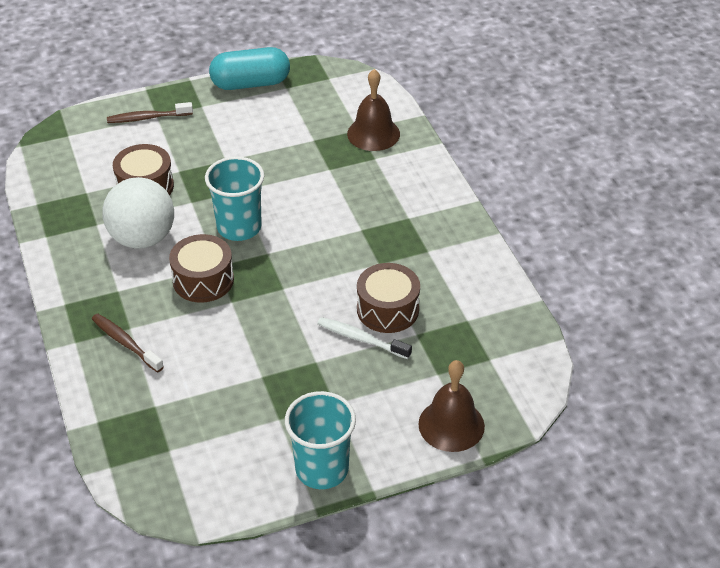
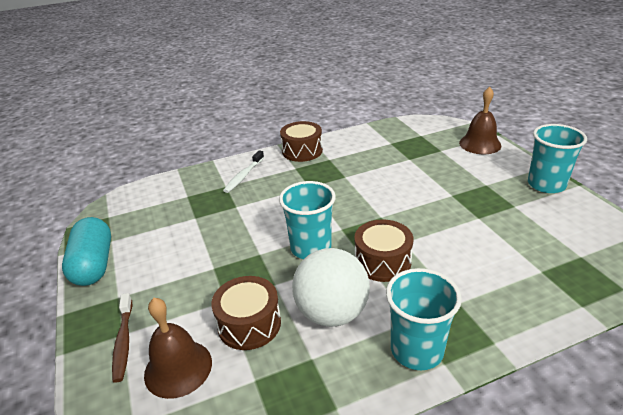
camera: 90 degrees left, 10 degrees down
brown toothbrush [92,314,164,373] -> none
white toothbrush [317,317,412,359] -> white toothbrush moved to [223,150,264,193]
brown bell [347,69,400,151] -> brown bell moved to [144,298,212,399]
brown drum [357,263,420,333] -> brown drum moved to [280,121,323,162]
none -> turquoise cup [386,268,462,370]

